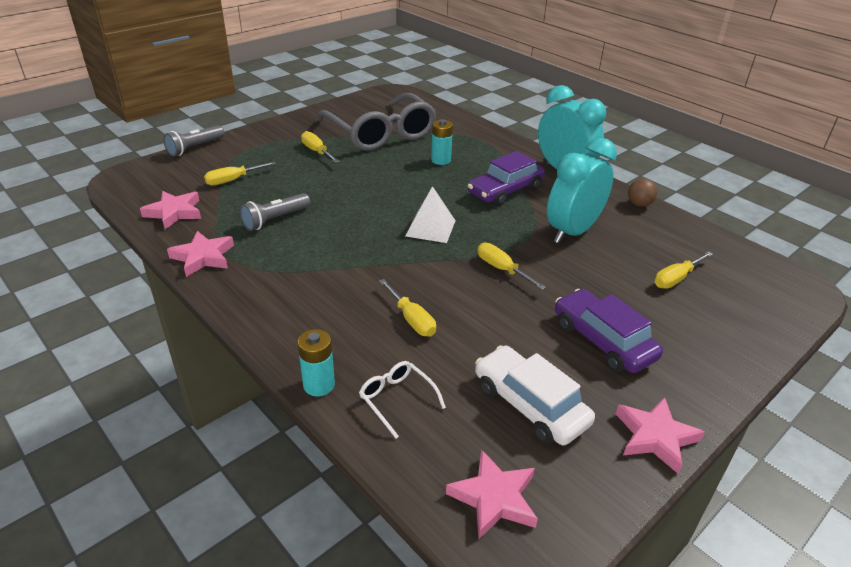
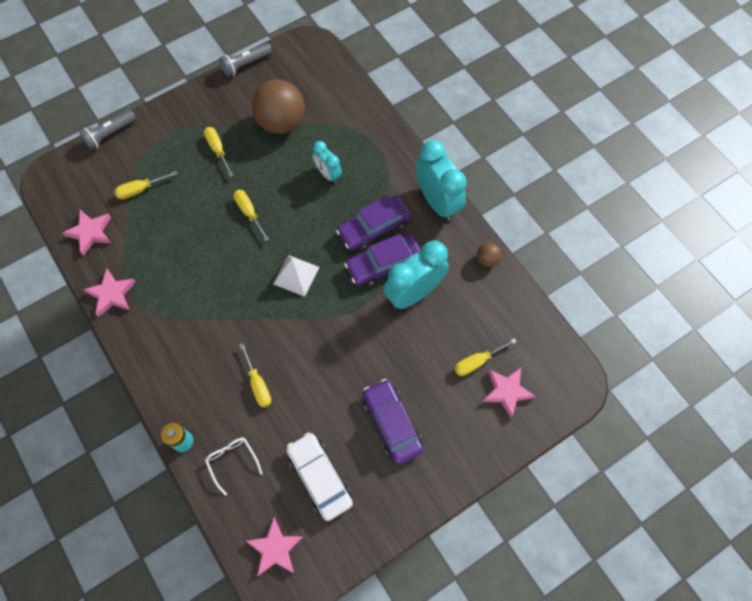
camera: 10 degrees right, 30 degrees up
grey flashlight [240,193,310,231] -> grey flashlight moved to [219,43,272,77]
grey glasses [317,93,436,151] -> brown ball [252,79,305,134]
turquoise battery [431,119,453,165] -> turquoise clock [312,141,342,184]
yellow screwdriver [477,243,546,290] -> yellow screwdriver moved to [233,190,269,241]
pink star [616,397,705,474] -> pink star moved to [482,368,536,419]
none -> purple car [344,234,421,287]

